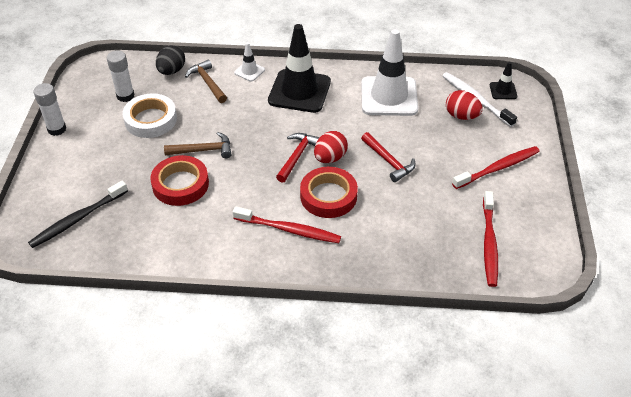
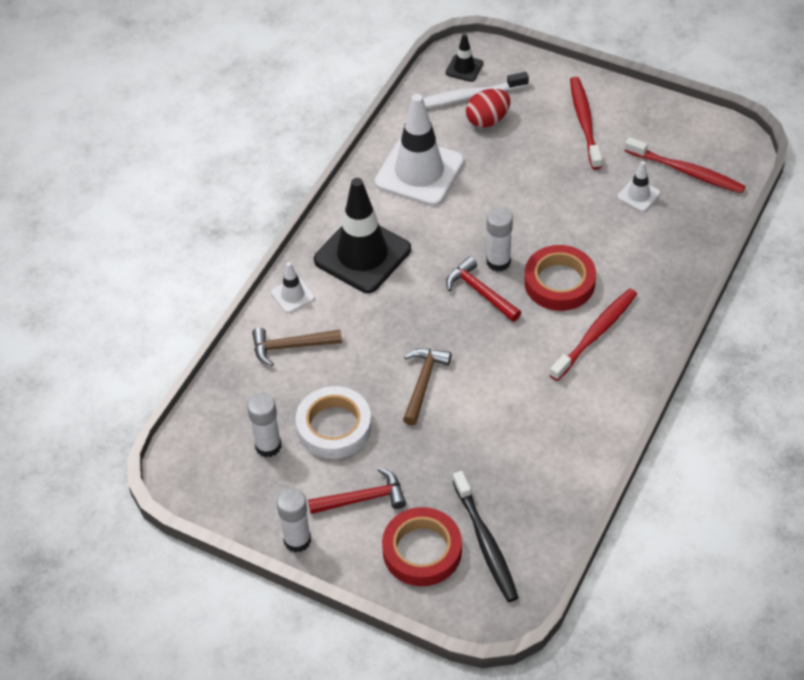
camera: 65 degrees left, 5 degrees up
red tape [150,155,209,206] -> red tape moved to [382,507,462,586]
black egg [156,45,185,75] -> none
red egg [314,131,348,163] -> white glue stick [486,207,513,271]
red hammer [361,132,416,182] -> red hammer moved to [308,467,406,514]
none -> white traffic cone [617,161,660,212]

